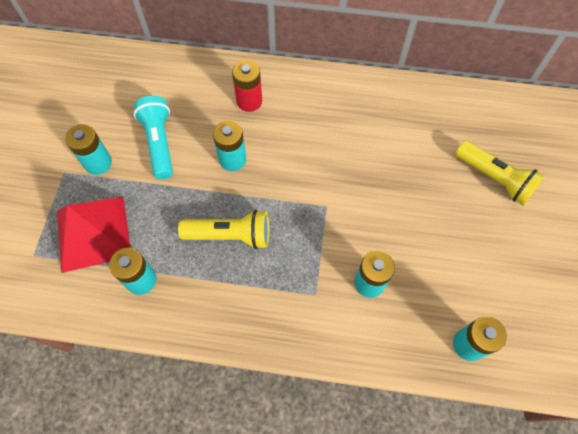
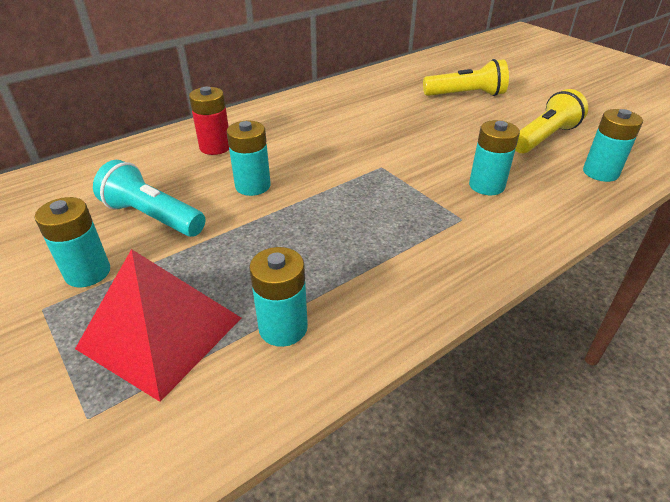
camera: 45 degrees left, 25 degrees down
yellow flashlight [178,210,269,249] -> yellow flashlight moved to [515,89,588,153]

